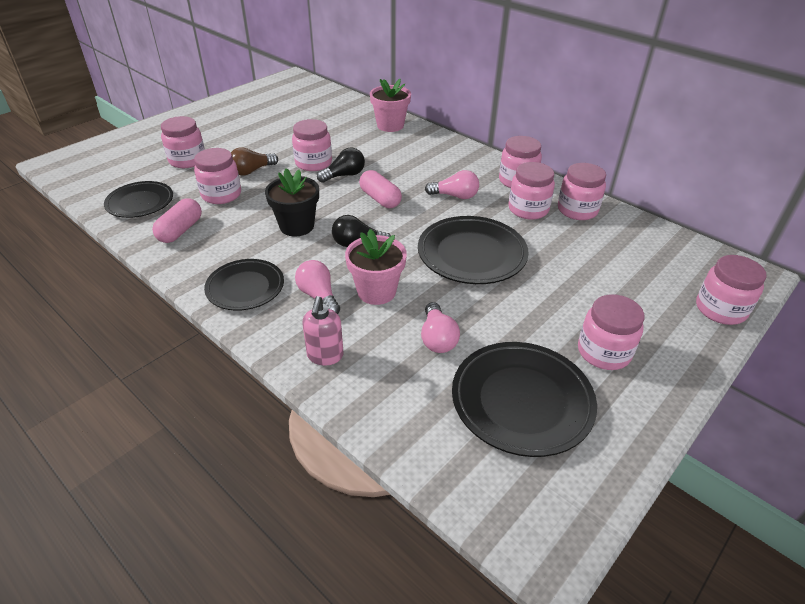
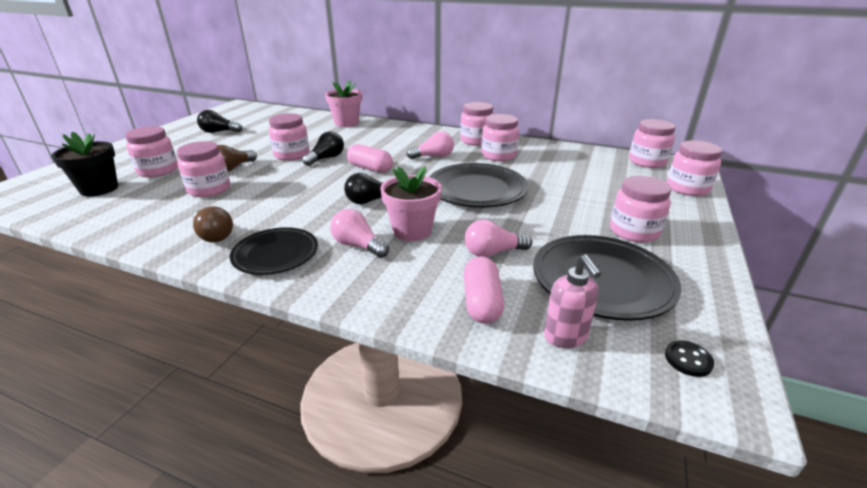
camera: 20 degrees left, 10 degrees down
black plate [104,181,173,218] -> none
pink capsule [152,198,202,243] -> pink capsule moved to [464,256,504,324]
black flower pot [265,168,319,237] -> black flower pot moved to [51,132,118,197]
pink soap dispenser [302,296,343,365] -> pink soap dispenser moved to [544,254,601,348]
pink light bulb [421,302,460,353] -> pink light bulb turned 105 degrees clockwise [465,220,532,257]
pink jar [558,163,606,220] -> pink jar moved to [629,119,676,168]
none -> brown light bulb [193,206,233,242]
none -> black light bulb [197,110,243,133]
none -> black button [665,340,714,377]

